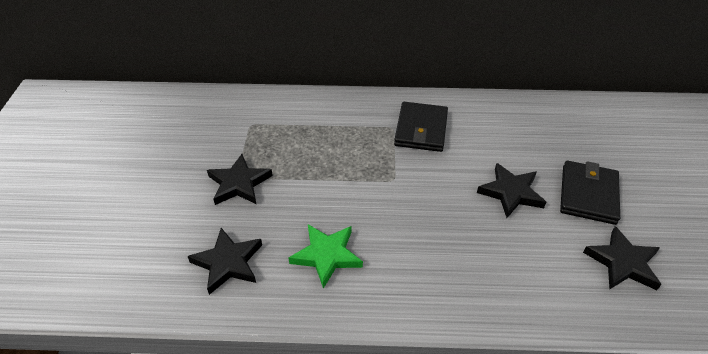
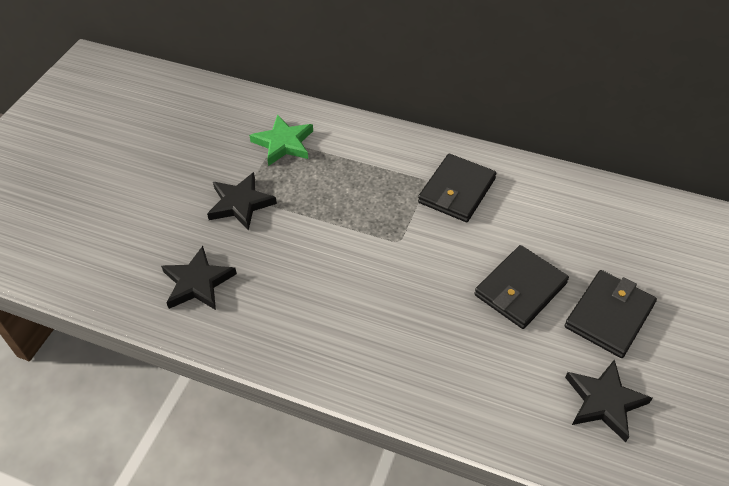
camera: 20 degrees right, 5 degrees up
green star [289,224,363,289] -> green star moved to [249,114,313,166]
black star [477,163,546,218] -> black wallet [474,245,569,329]

